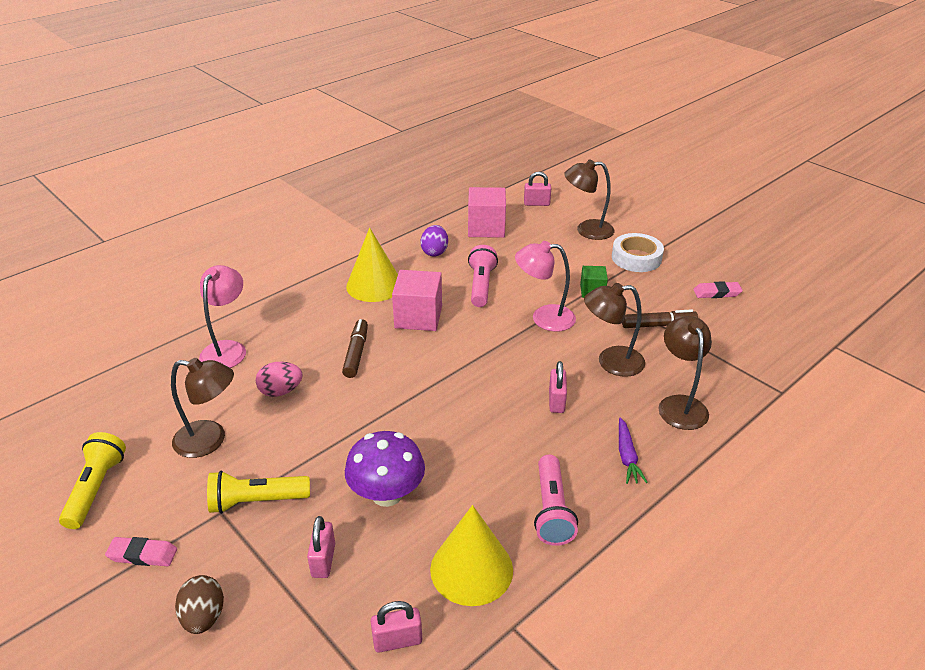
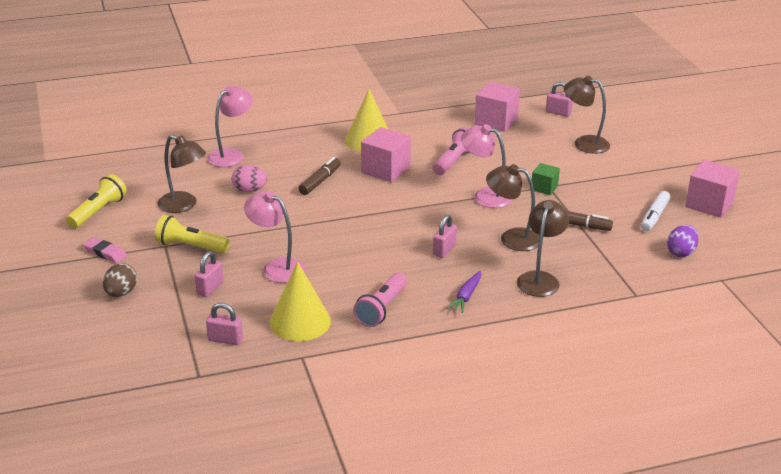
camera: 25 degrees right, 5 degrees down
purple mushroom [345,431,425,507] -> pink lamp [244,191,305,283]
purple egg [420,225,448,257] -> purple egg moved to [667,225,699,257]
white tape [612,233,664,272] -> none
pink eraser [693,281,743,298] -> white marker [641,191,670,231]
none -> pink cube [685,159,740,218]

